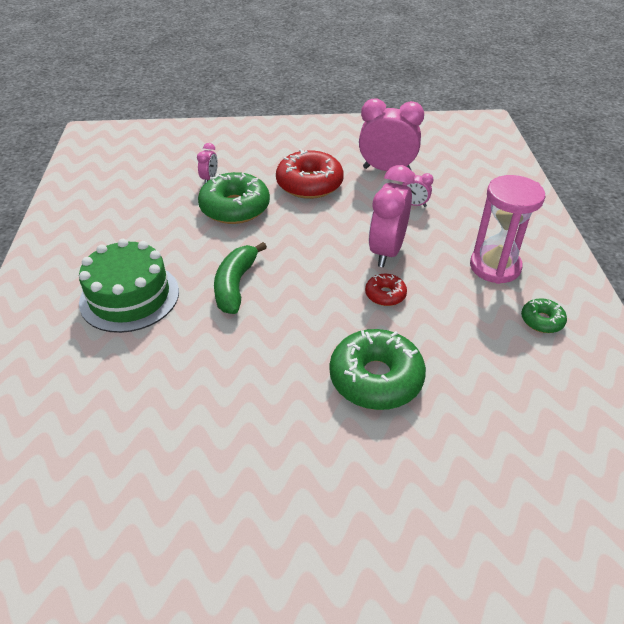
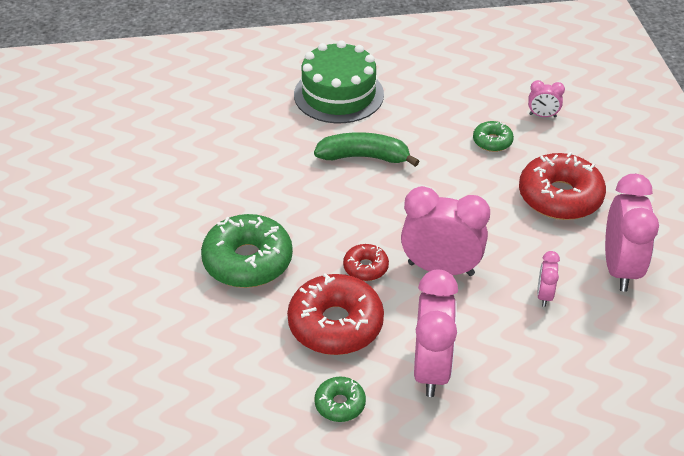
camera: 85 degrees right, 0 degrees up
green donut [198,172,270,224] -> green donut [473,121,514,152], size x0.50
pink hourglass [470,175,545,284] -> pink clock [414,270,458,397]
none -> red donut [287,273,384,355]

